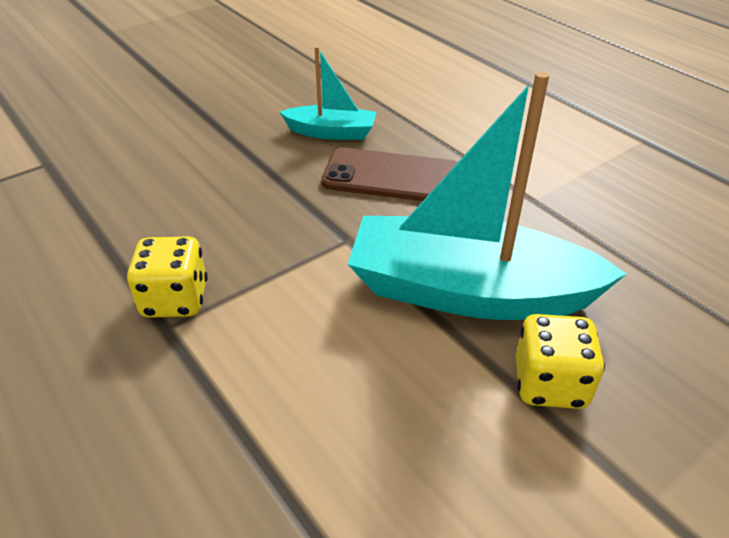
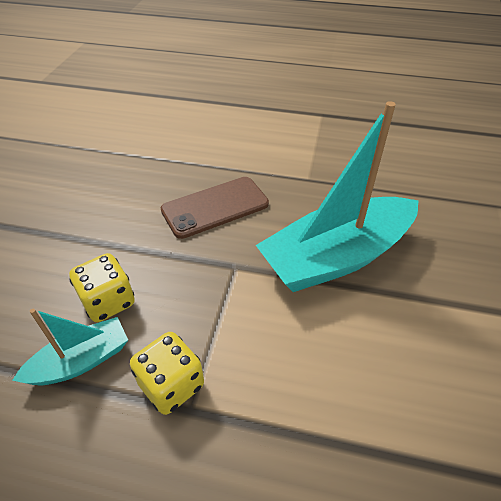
camera: 40 degrees left, 5 degrees up
turquoise boat [280,46,376,140] -> turquoise boat moved to [12,309,128,385]
yellow dice [516,314,605,409] -> yellow dice moved to [69,253,135,322]

